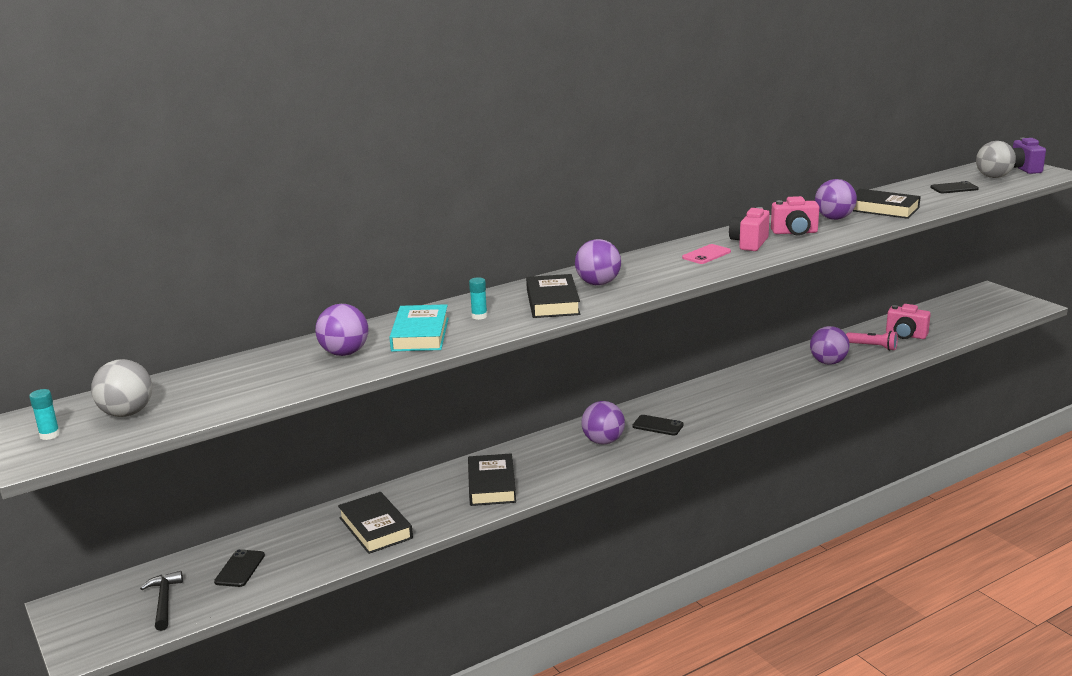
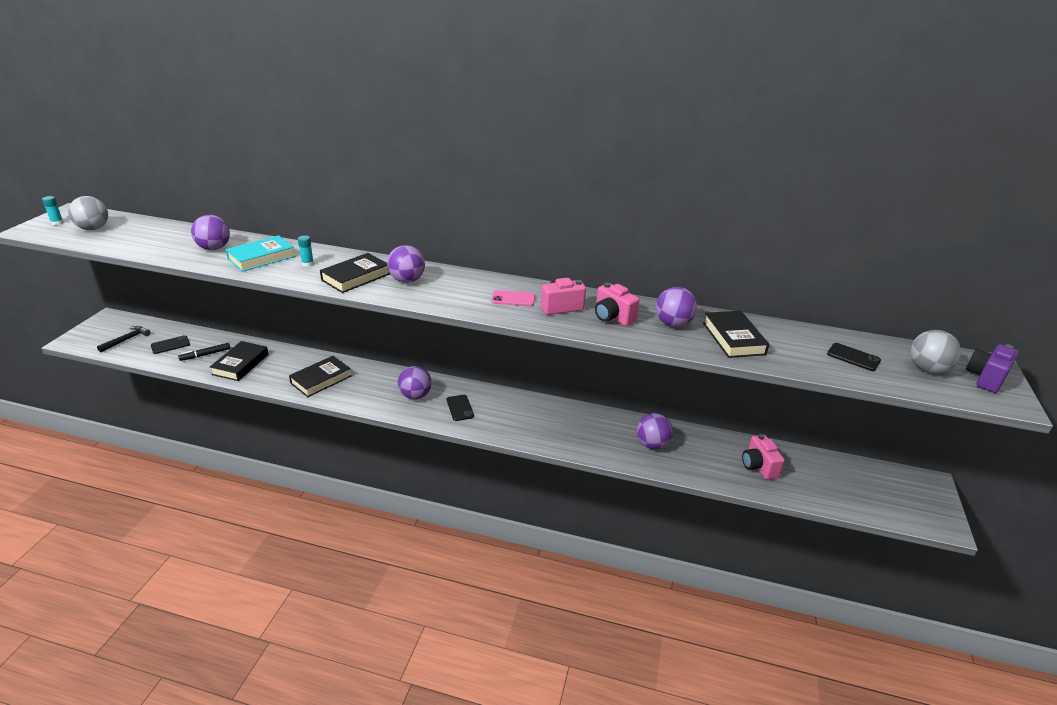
camera: 45 degrees right, 10 degrees up
pink flashlight [846,331,898,351] -> none
none -> black marker [178,343,231,361]

